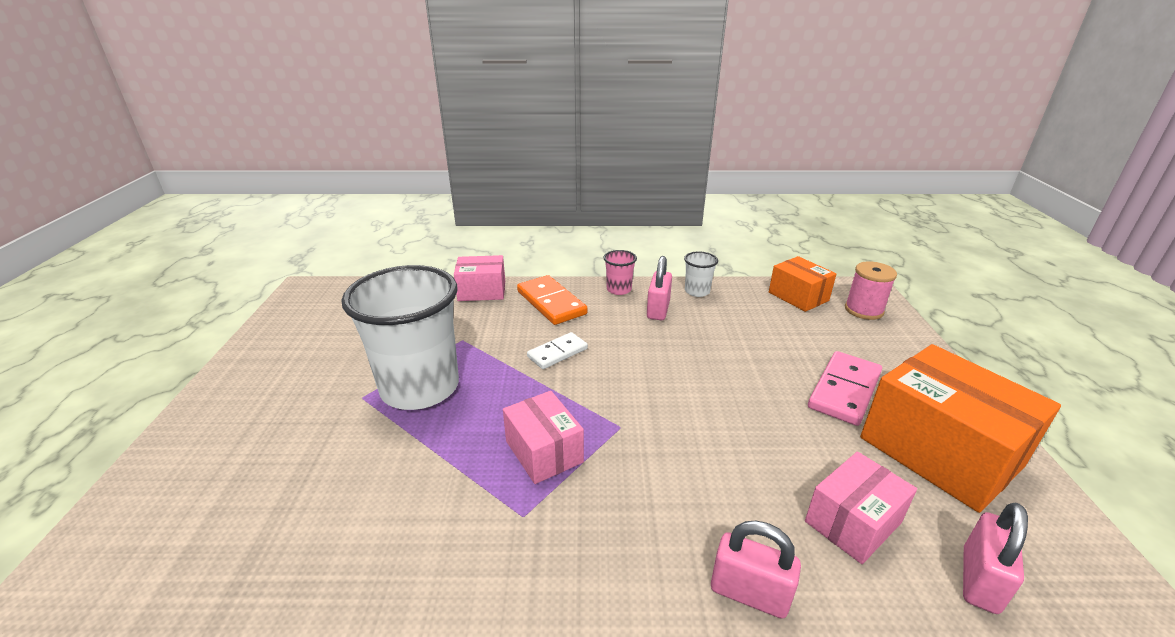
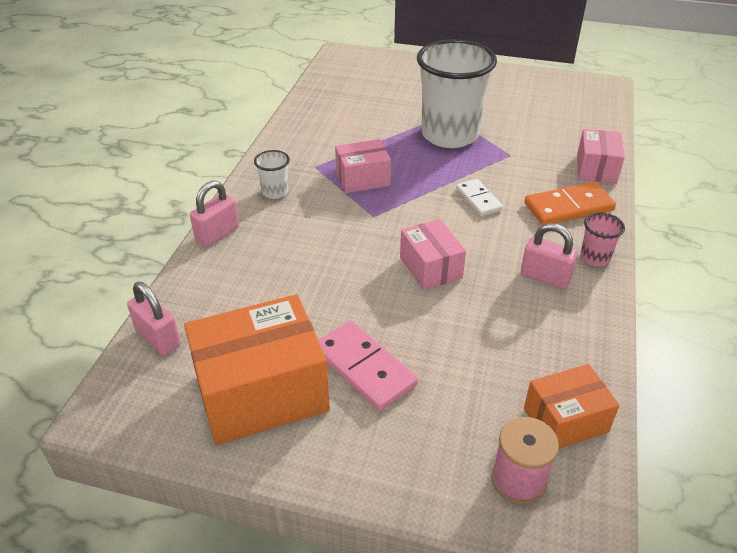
camera: 105 degrees right, 10 degrees up
white cup [684,251,718,297] -> white cup moved to [254,150,290,199]
pink box [805,451,917,564] -> pink box moved to [400,219,466,290]

